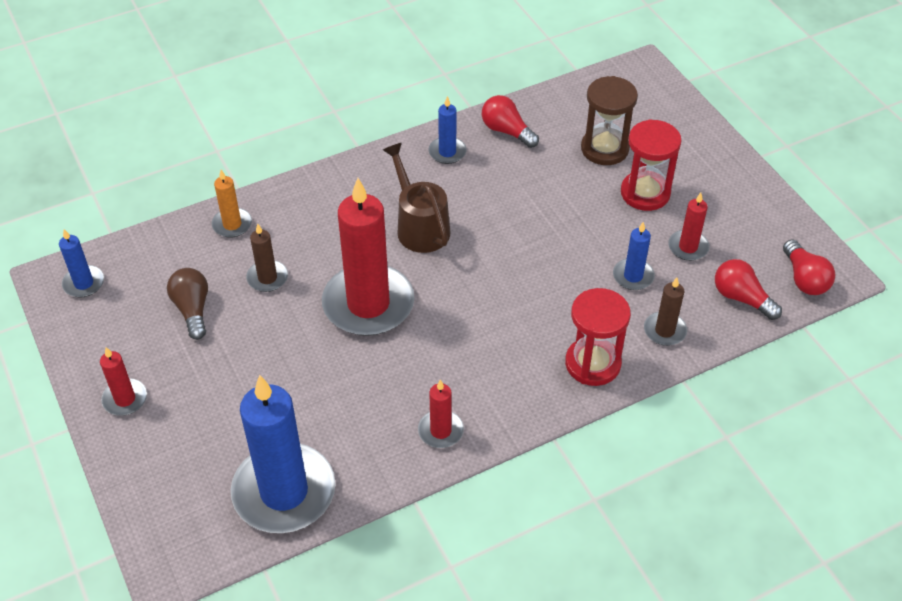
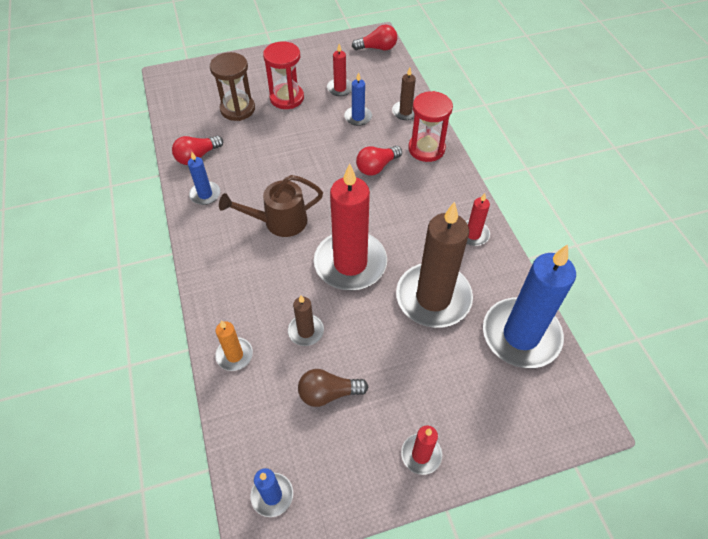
camera: 80 degrees left, 5 degrees up
red light bulb [715,259,782,320] -> red light bulb moved to [356,146,402,176]
none -> brown candle [396,202,473,328]

